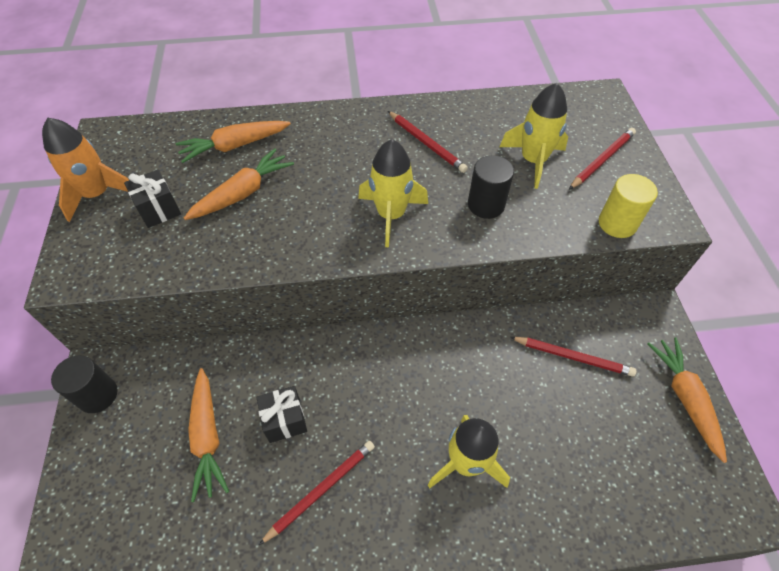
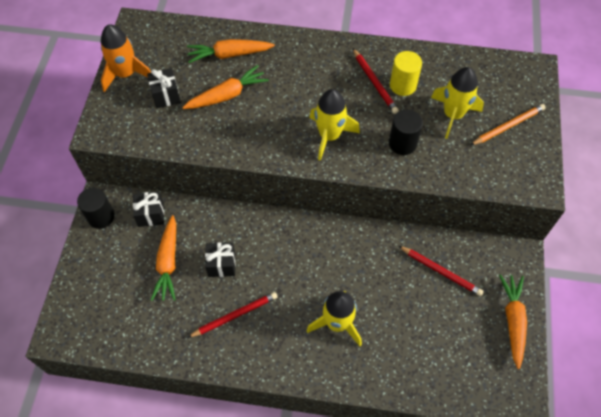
camera: 15 degrees right, 5 degrees up
red pencil [569,128,636,190] -> orange pencil [471,104,546,145]
yellow cylinder [599,174,658,238] -> yellow cylinder moved to [390,51,422,96]
none -> black gift [133,191,164,227]

